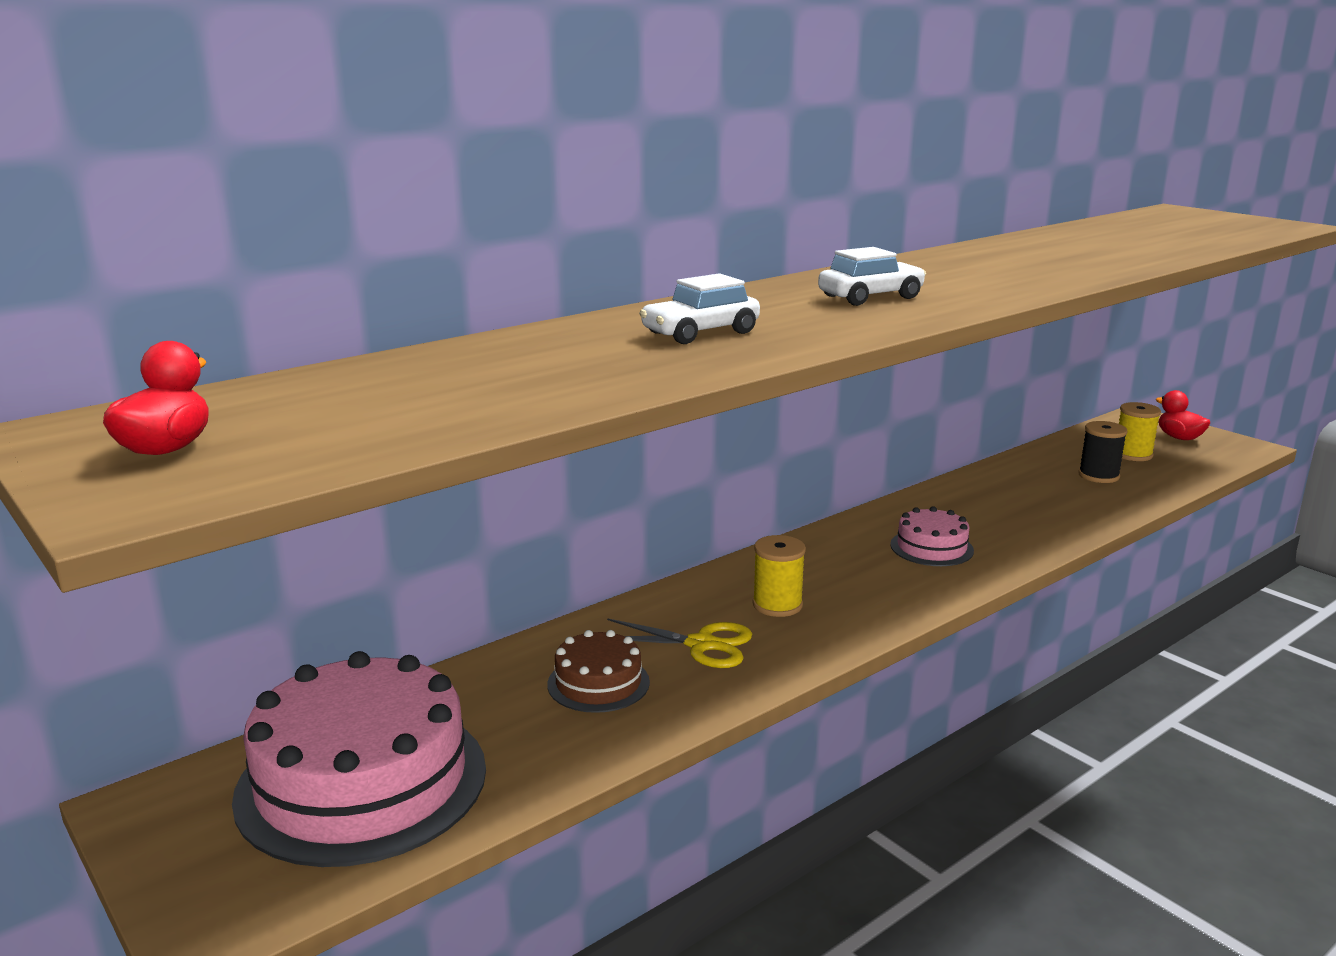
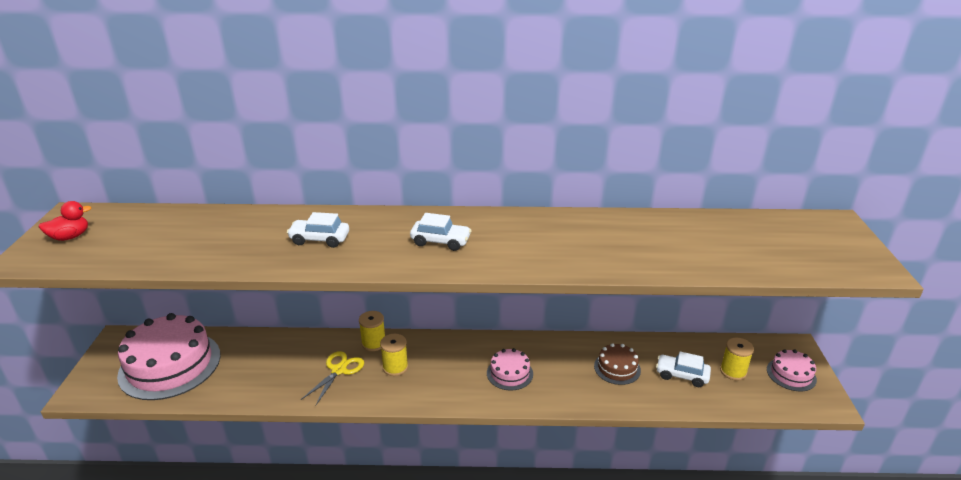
camera: 40 degrees right, 10 degrees up
brown cake [547,630,650,713] -> brown cake moved to [594,343,641,385]
yellow scissors [607,618,752,668] -> yellow scissors turned 120 degrees counterclockwise [301,351,364,406]
black spool [1078,421,1128,483] -> white car [656,351,711,387]
red duck [1156,390,1210,440] -> pink cake [767,349,817,391]
none -> yellow spool [359,311,385,351]

